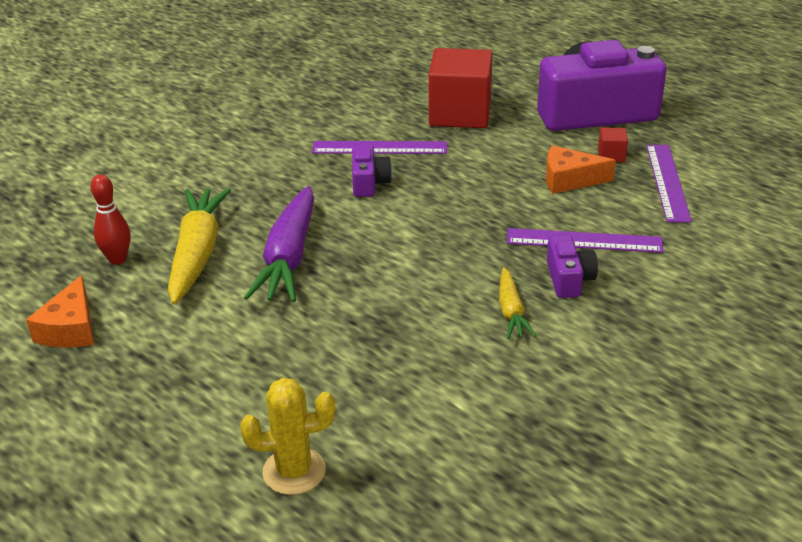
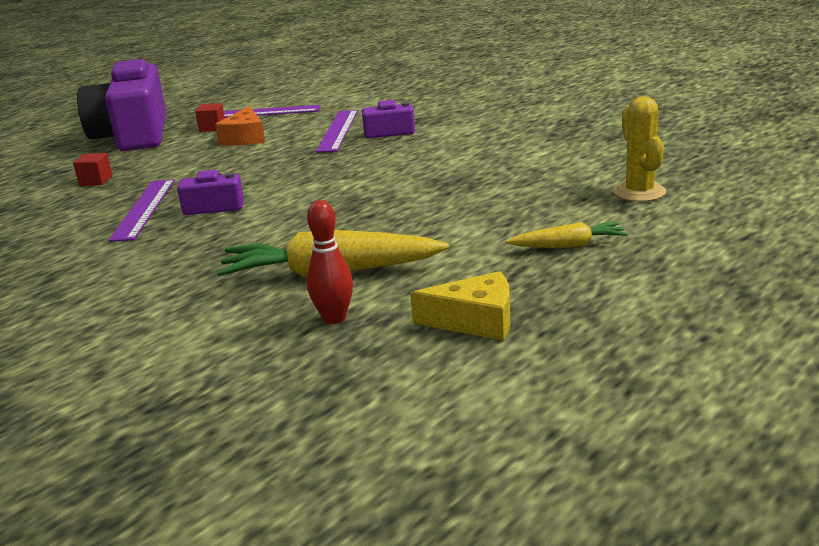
camera: 90 degrees left, 10 degrees down
orange cheese [26,275,94,348] -> yellow cheese [410,271,510,341]
purple carrot [244,186,314,302] -> none
red cube [429,48,493,128] -> red cube [73,153,112,186], size x0.41
yellow carrot [499,267,536,339] -> yellow carrot moved to [506,222,628,248]

